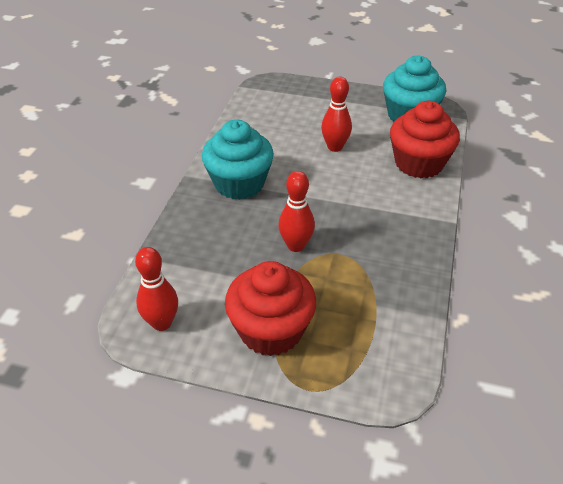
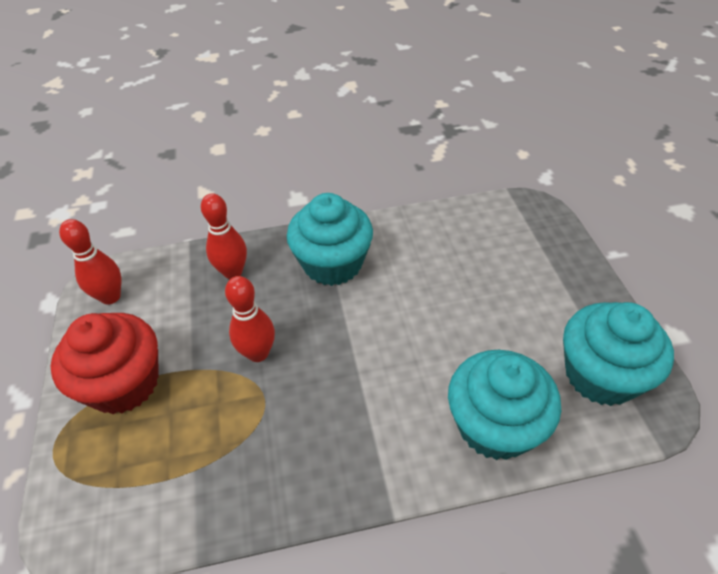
camera: 65 degrees right, 5 degrees up
red bowling pin [321,77,352,152] -> red bowling pin moved to [201,193,247,279]
red cupcake [390,101,460,179] -> turquoise cupcake [448,350,561,460]

